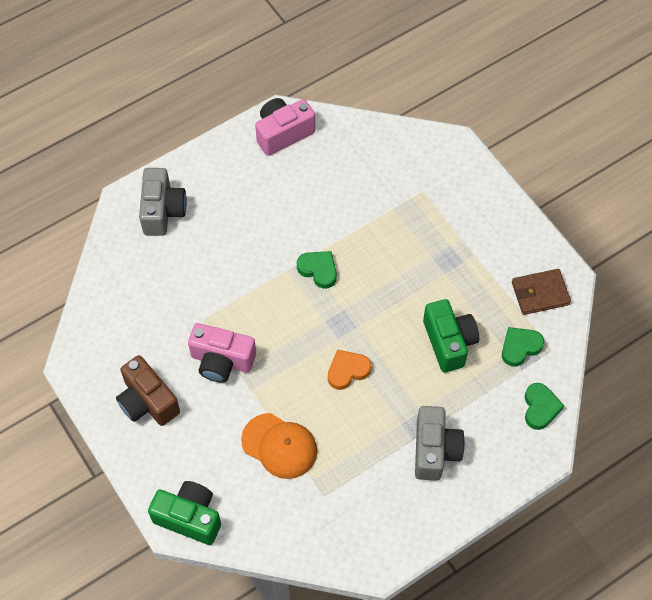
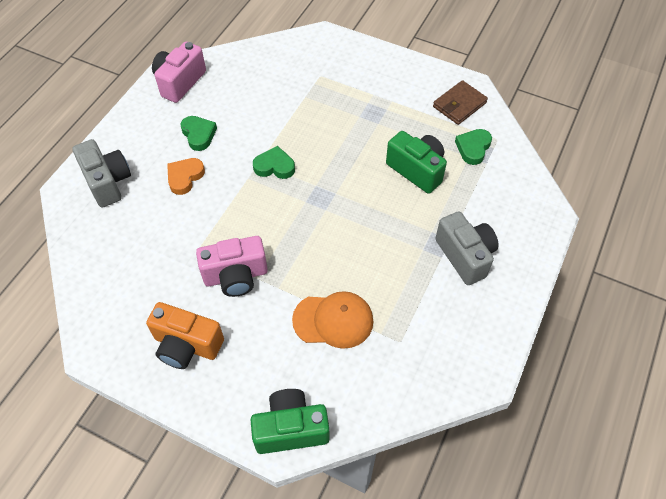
camera: 30 degrees left, 5 degrees down
brown camera [116,355,180,426] -> orange camera [146,302,224,369]
orange heart [328,350,371,390] -> orange heart moved to [167,158,205,195]
green heart [525,383,564,430] -> green heart moved to [180,116,217,151]

